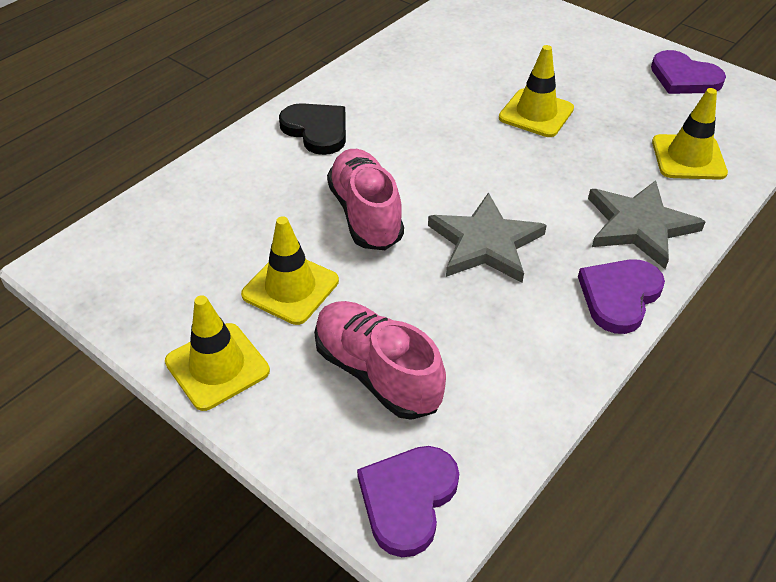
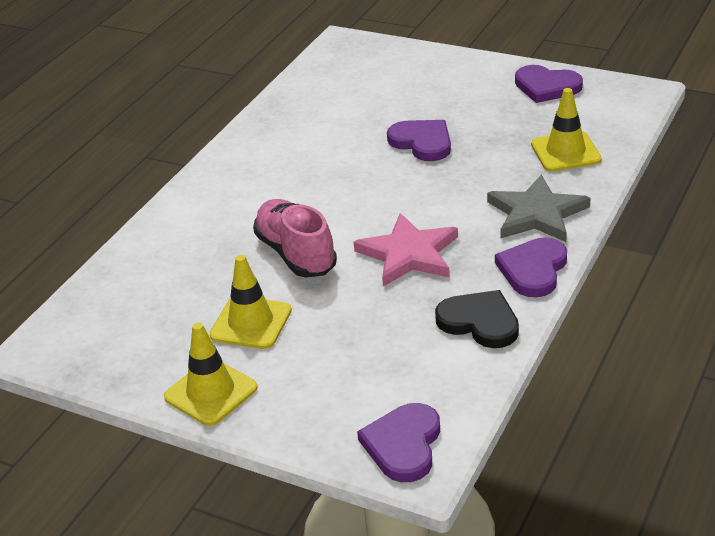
camera: 10 degrees left, 10 degrees down
black heart [279,103,346,155] -> black heart moved to [435,290,519,348]
pink shoe [314,301,446,420] -> none
grey star [428,192,547,283] -> pink star [354,213,458,286]
yellow traffic cone [499,45,574,137] -> purple heart [387,120,451,161]

